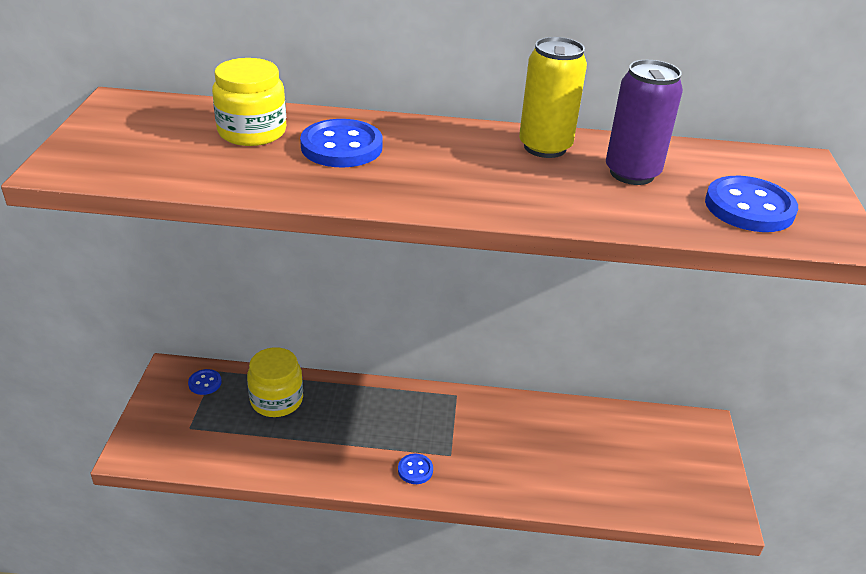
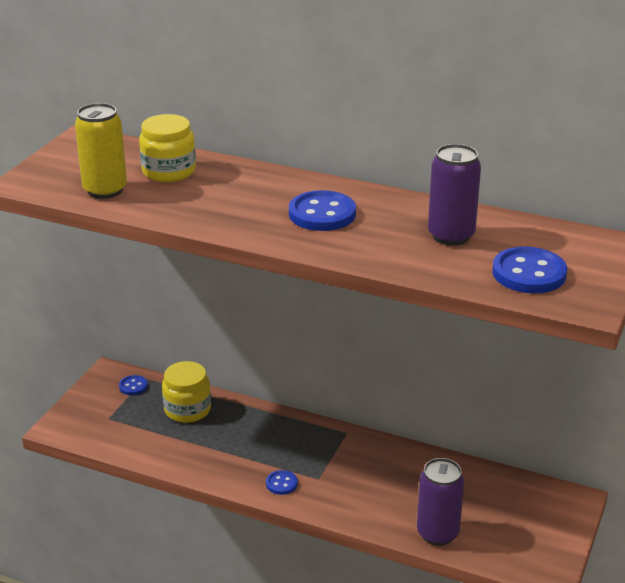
camera: 20 degrees right, 5 degrees down
blue button [300,119,383,168] -> blue button moved to [289,190,356,231]
yellow can [519,37,587,158] -> yellow can moved to [75,103,127,199]
none -> purple can [417,458,464,546]

